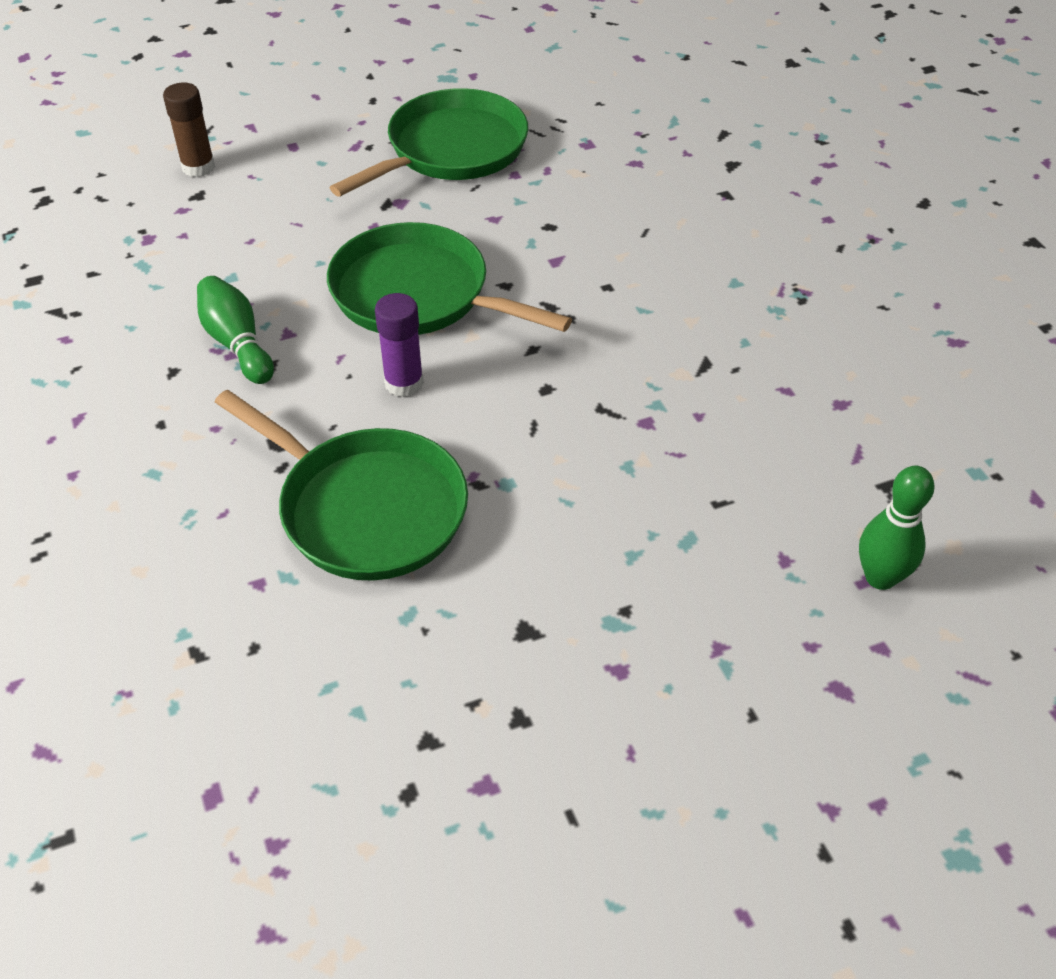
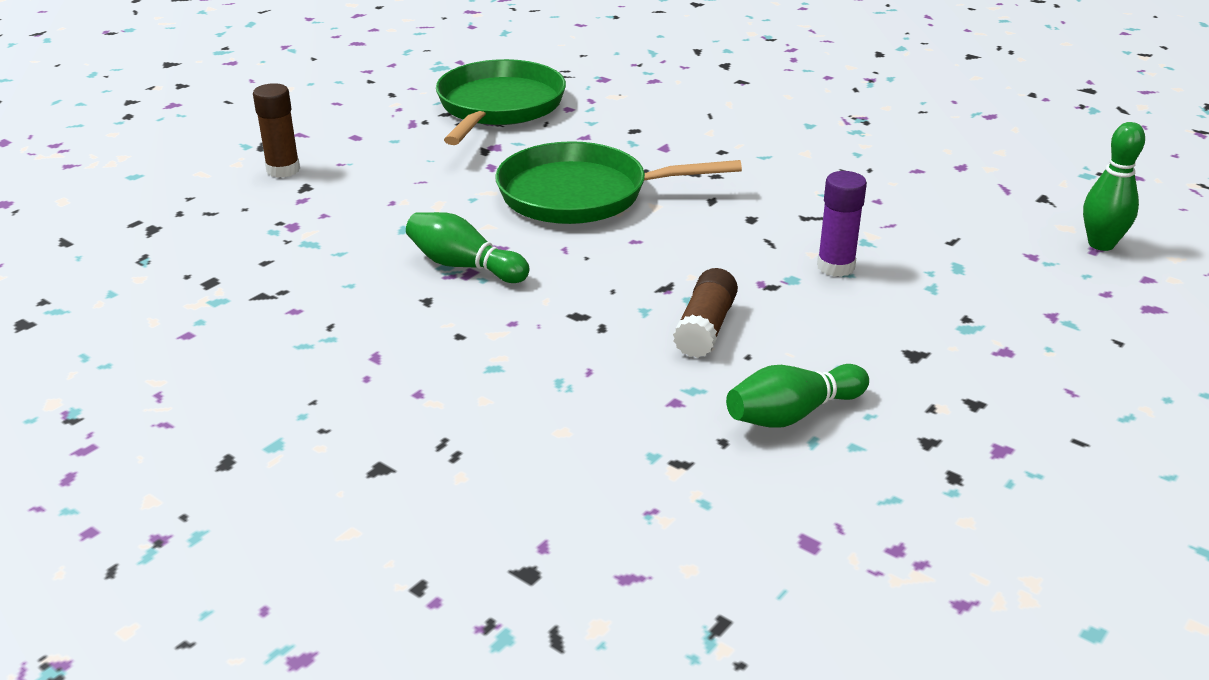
camera: 30 degrees left, 15 degrees down
green pan [215,390,468,581] -> brown glue stick [673,268,738,358]
purple glue stick [375,293,424,397] -> purple glue stick moved to [817,171,867,277]
none -> green bowling pin [726,364,869,428]

